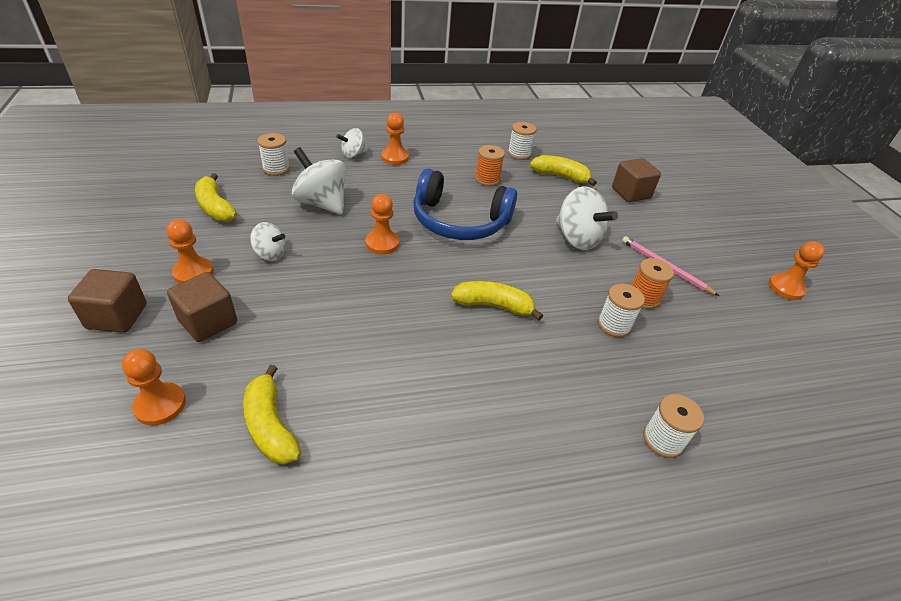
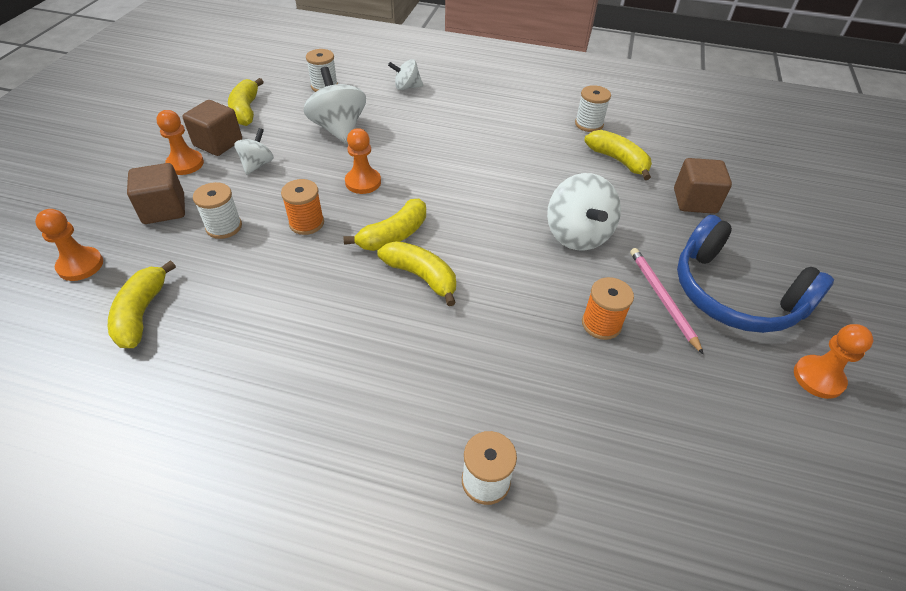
camera: 30 degrees right, 5 degrees up
brown cube [68,269,147,333] -> brown cube moved to [182,100,242,156]
white spinning top [250,222,286,261] -> white spinning top turned 120 degrees counterclockwise [234,128,274,175]
orange pawn [381,113,409,165] -> none
blue headphones [413,168,517,240] -> blue headphones moved to [677,215,834,333]
orange spool [475,145,505,186] -> orange spool moved to [281,179,324,235]
white spool [598,284,645,337] -> white spool moved to [193,182,242,239]
none -> yellow banana [344,199,426,251]

